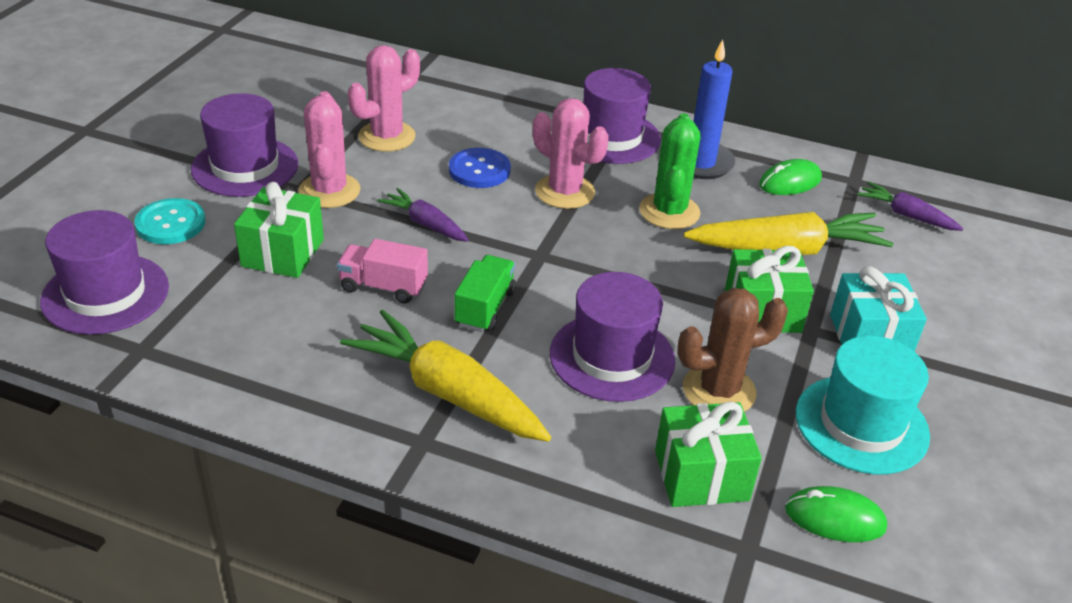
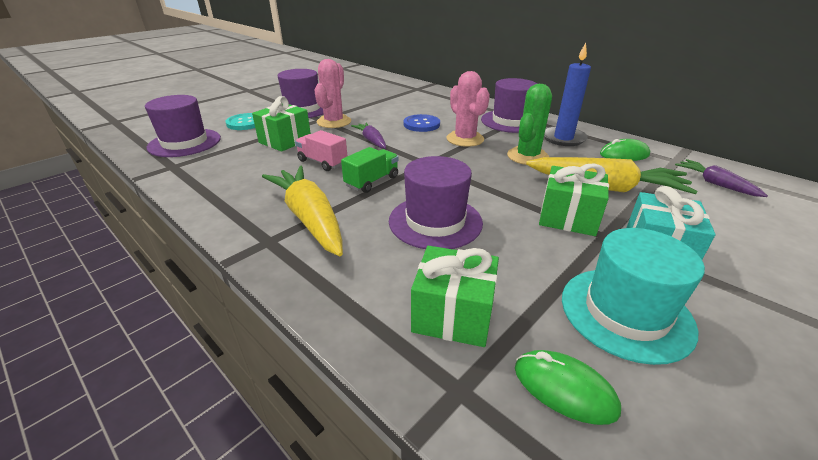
camera: 25 degrees right, 5 degrees down
pink cactus [348,45,420,152] -> none
brown cactus [677,288,788,412] -> none

